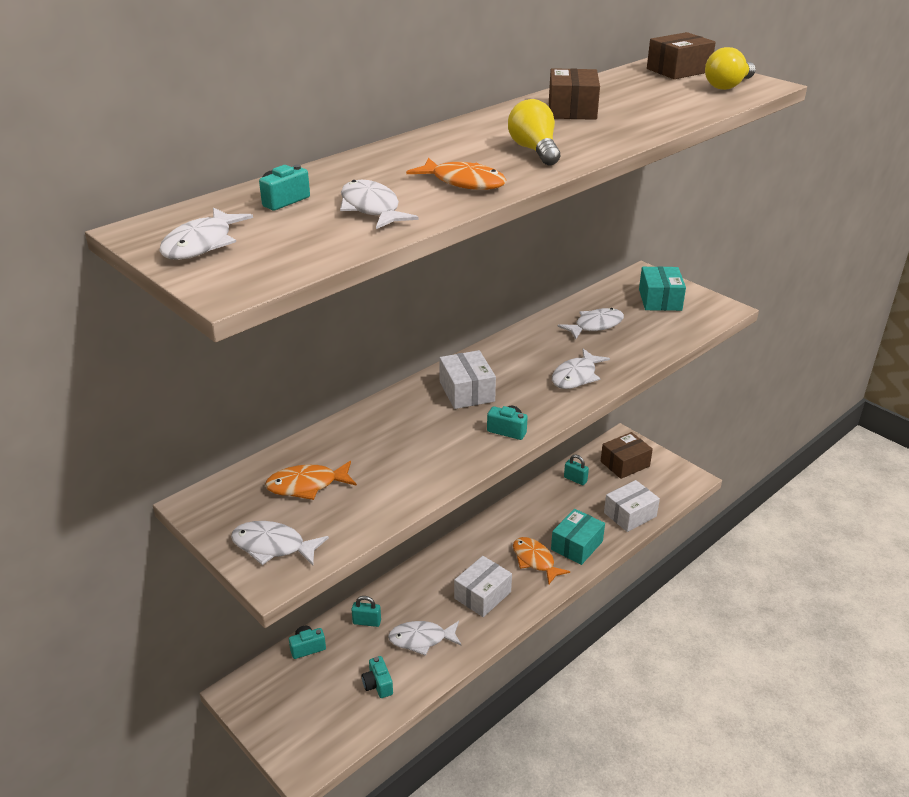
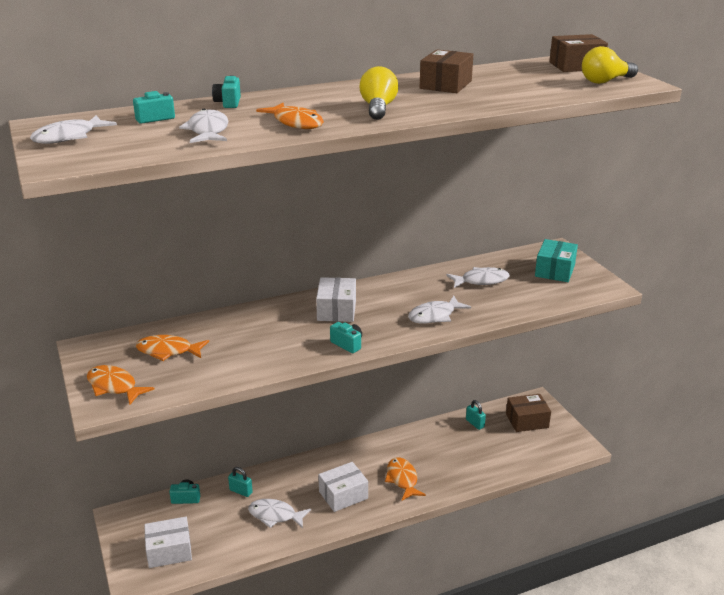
camera: 20 degrees right, 5 degrees down
white fish [231,521,329,565] -> orange fish [87,365,154,405]
turquoise camera [362,656,393,698] -> turquoise camera moved to [212,75,241,108]
turquoise box [551,509,605,565] -> none
white box [604,480,660,532] -> white box moved to [144,517,192,568]

